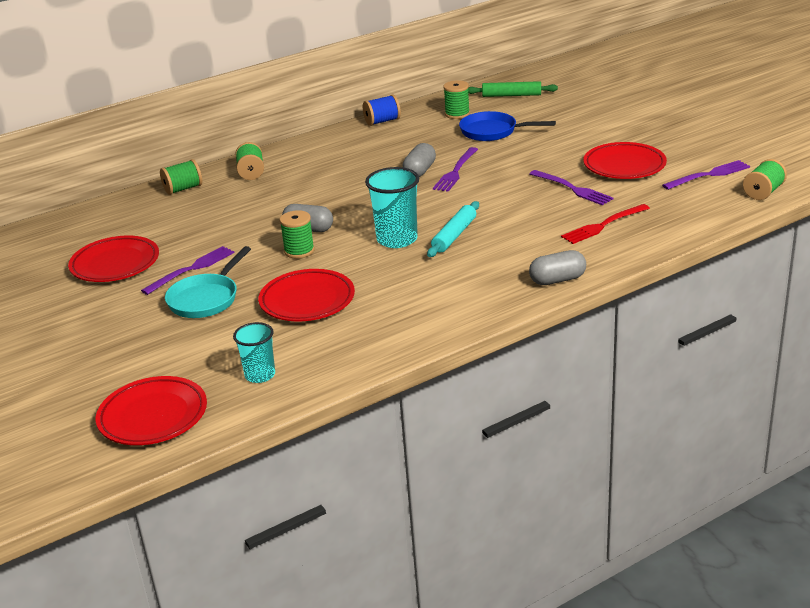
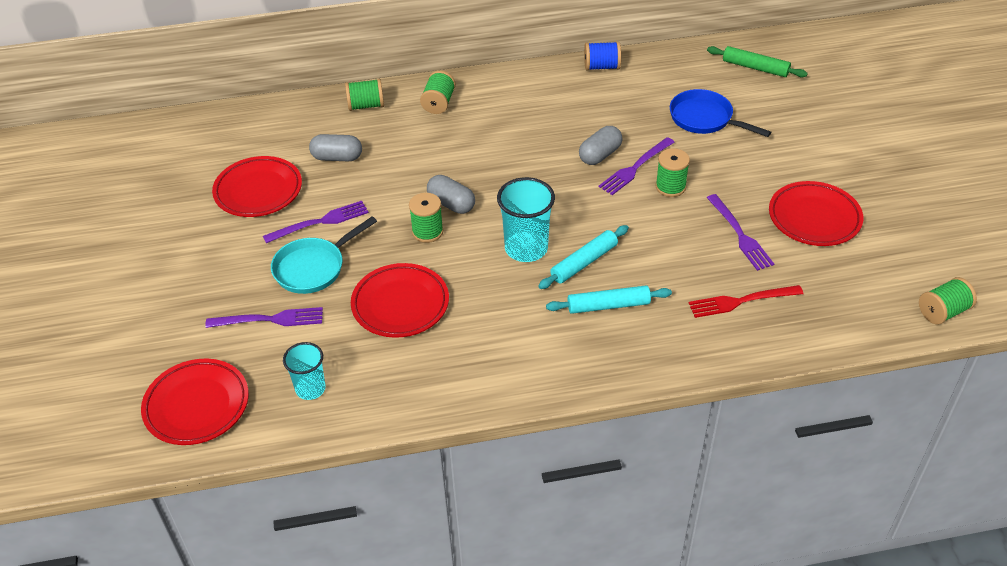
camera: 20 degrees right, 15 degrees up
green spool [443,80,470,119] -> green spool moved to [655,148,690,197]
grey capsule [529,250,586,285] -> grey capsule moved to [309,134,362,161]
purple fork [662,160,750,190] -> purple fork moved to [205,307,323,328]
none -> turquoise rolling pin [546,285,672,314]

